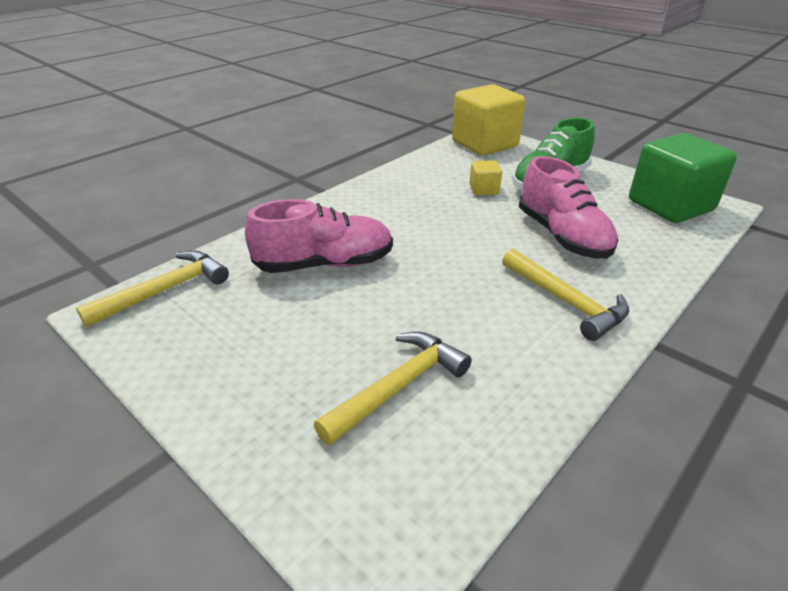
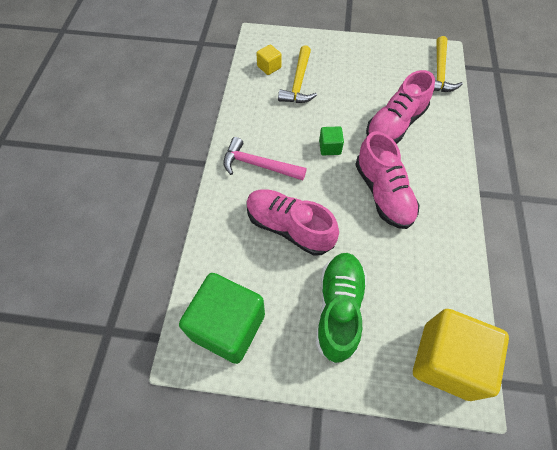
camera: 145 degrees right, 25 degrees up
yellow cube [470,160,502,195] -> yellow cube moved to [256,45,281,75]
yellow hammer [502,249,629,341] -> pink hammer [223,137,307,180]
none -> green cube [319,126,344,155]
none -> pink shoe [355,131,419,229]

